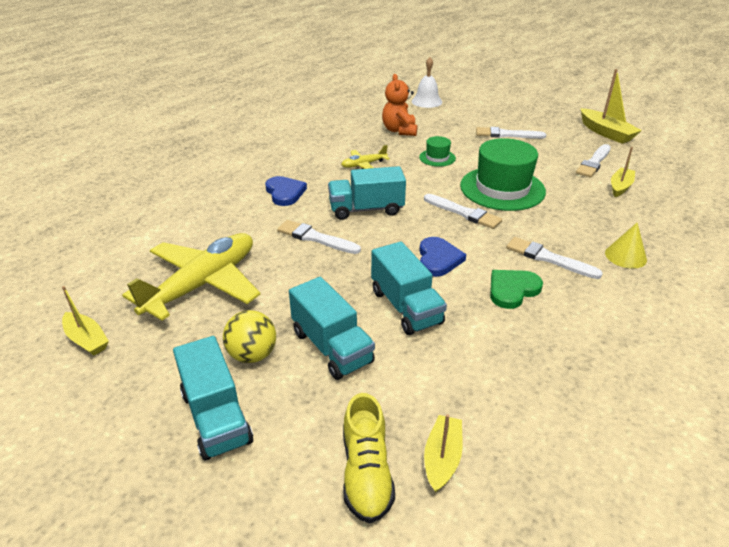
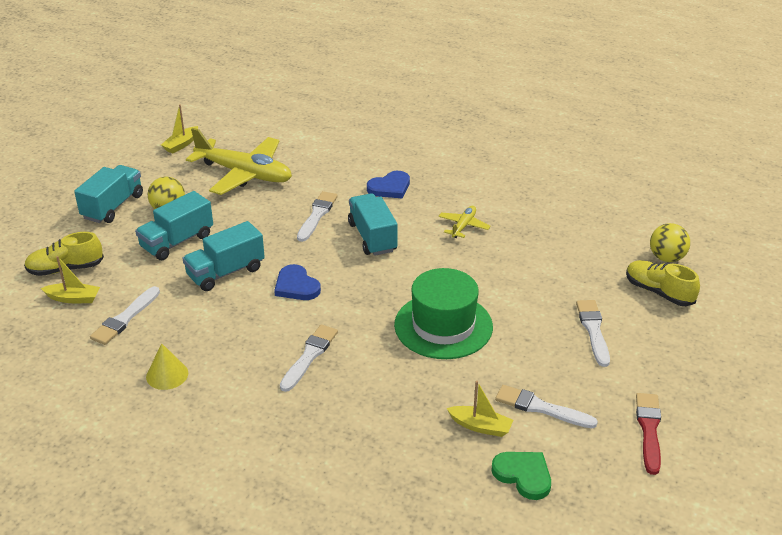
camera: 80 degrees right, 0 degrees up
turquoise truck [173,336,253,461] -> turquoise truck turned 150 degrees clockwise [74,165,143,223]
yellow plane [341,145,390,169] -> yellow plane turned 60 degrees clockwise [438,206,491,238]
orange teddy bear [382,74,417,136] -> none
white bell [412,57,442,108] -> yellow ball [650,223,690,262]
green hat [419,136,456,167] -> none
blue heart [419,237,466,277] -> blue heart turned 60 degrees clockwise [274,264,321,300]
white brush [424,194,502,229] -> white brush moved to [90,286,160,345]
green heart [490,270,543,309] -> green heart moved to [491,452,551,500]
yellow boat [580,69,642,144] -> red brush [636,393,661,475]
yellow cone [605,223,647,269] -> yellow cone moved to [146,343,188,390]
none -> yellow shoe [626,260,700,306]

